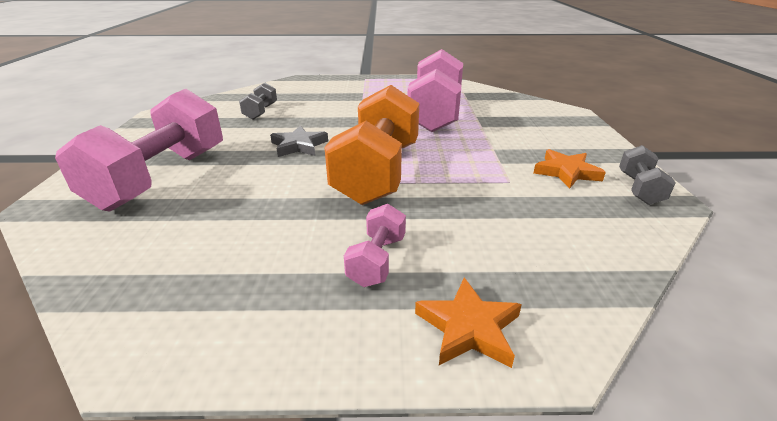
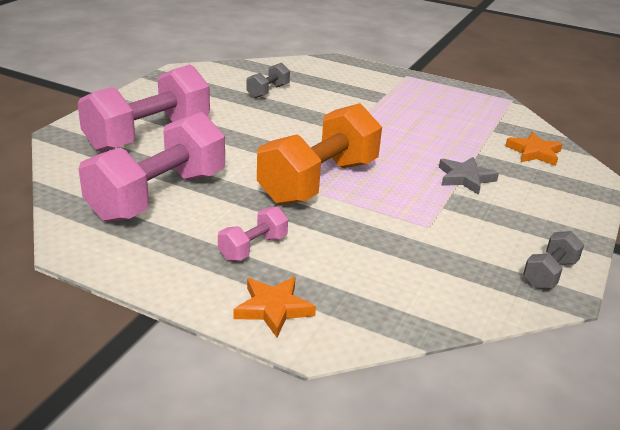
camera: 25 degrees right, 0 degrees up
grey star [270,125,328,157] -> grey star moved to [439,157,499,195]
pink dumbbell [408,49,463,132] -> pink dumbbell moved to [79,112,225,223]
orange star [534,149,606,189] -> orange star moved to [505,132,563,166]

